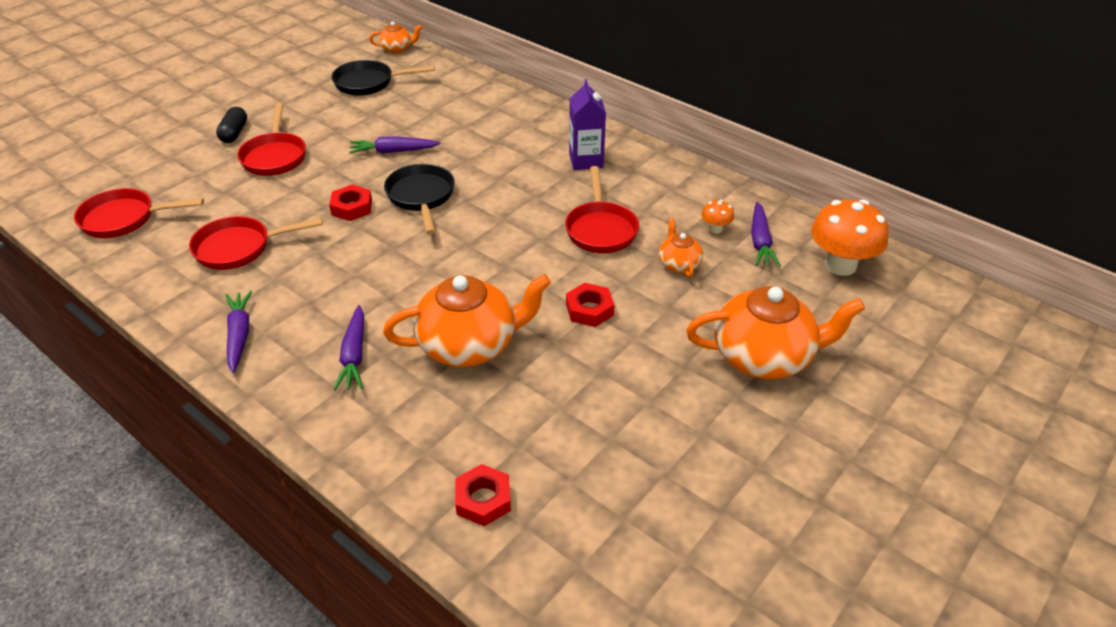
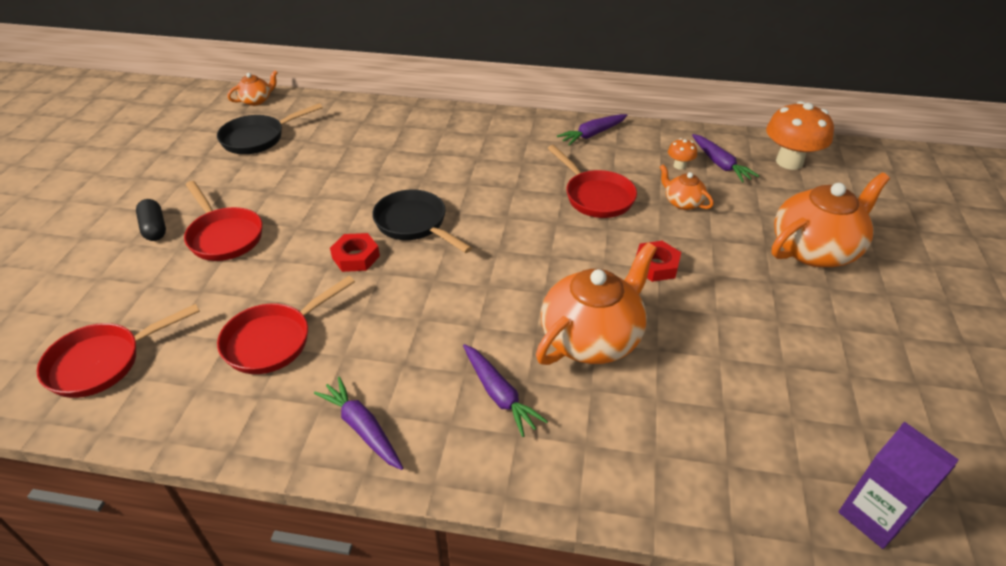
camera: 30 degrees left, 0 degrees up
purple carrot [349,136,441,154] -> purple carrot moved to [557,114,628,146]
red nut [455,464,511,526] -> none
purple carton [569,79,606,170] -> purple carton moved to [838,421,959,549]

